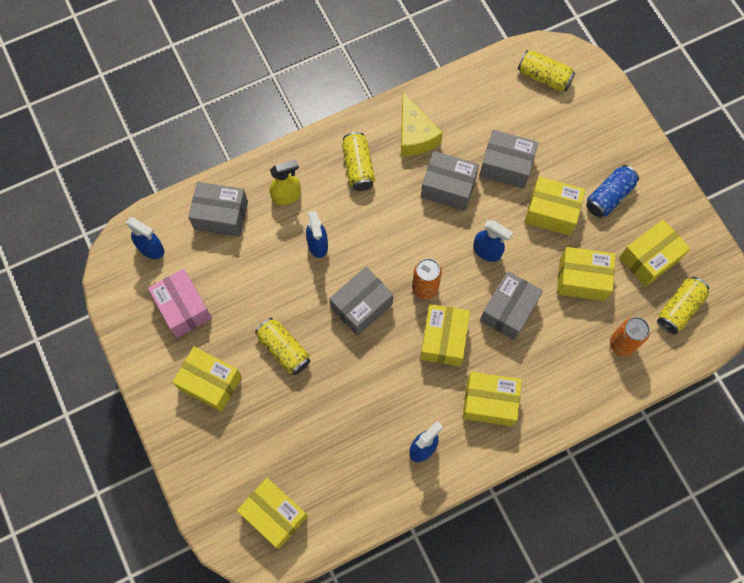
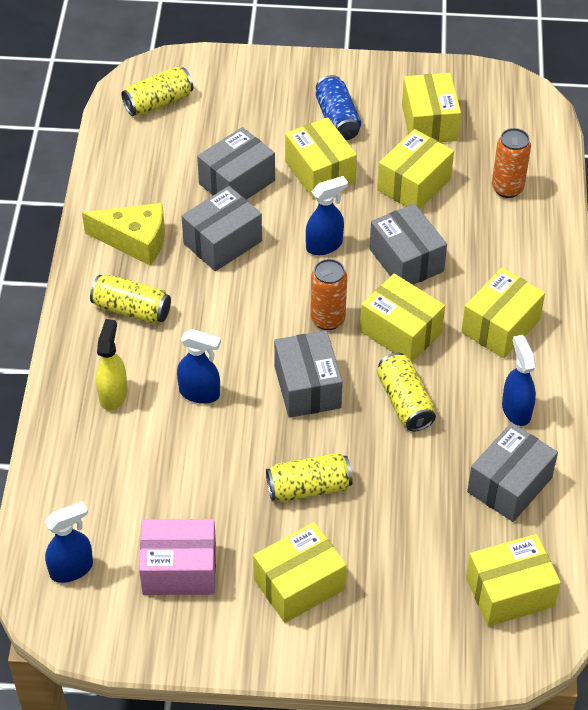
camera: 60 degrees left, 20 degrees down
grey box [188,182,248,237] -> grey box moved to [467,423,558,522]
yellow box [524,177,585,236] -> yellow box turned 75 degrees counterclockwise [285,117,357,199]
yellow can [657,277,709,334] -> yellow can moved to [377,352,436,431]

